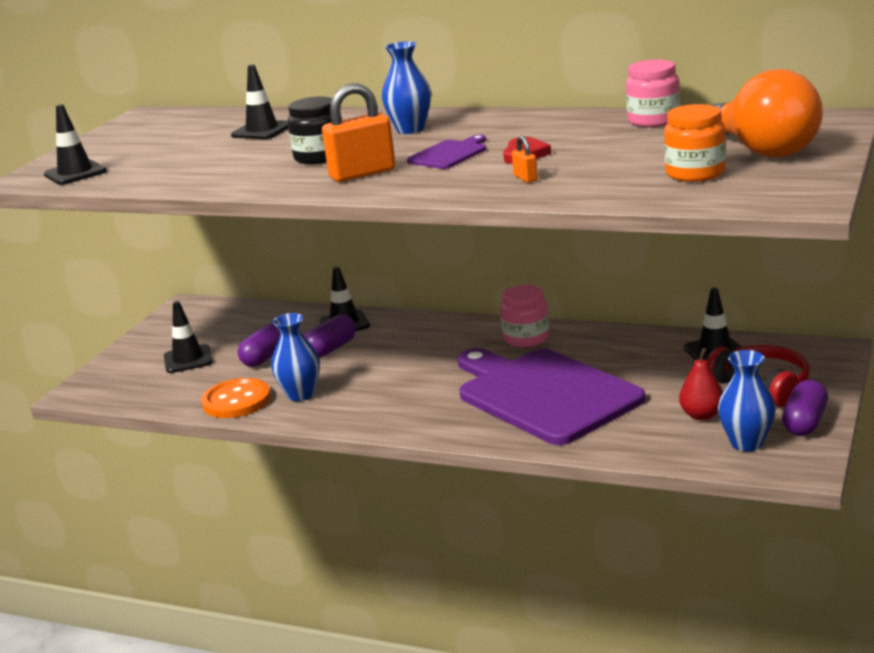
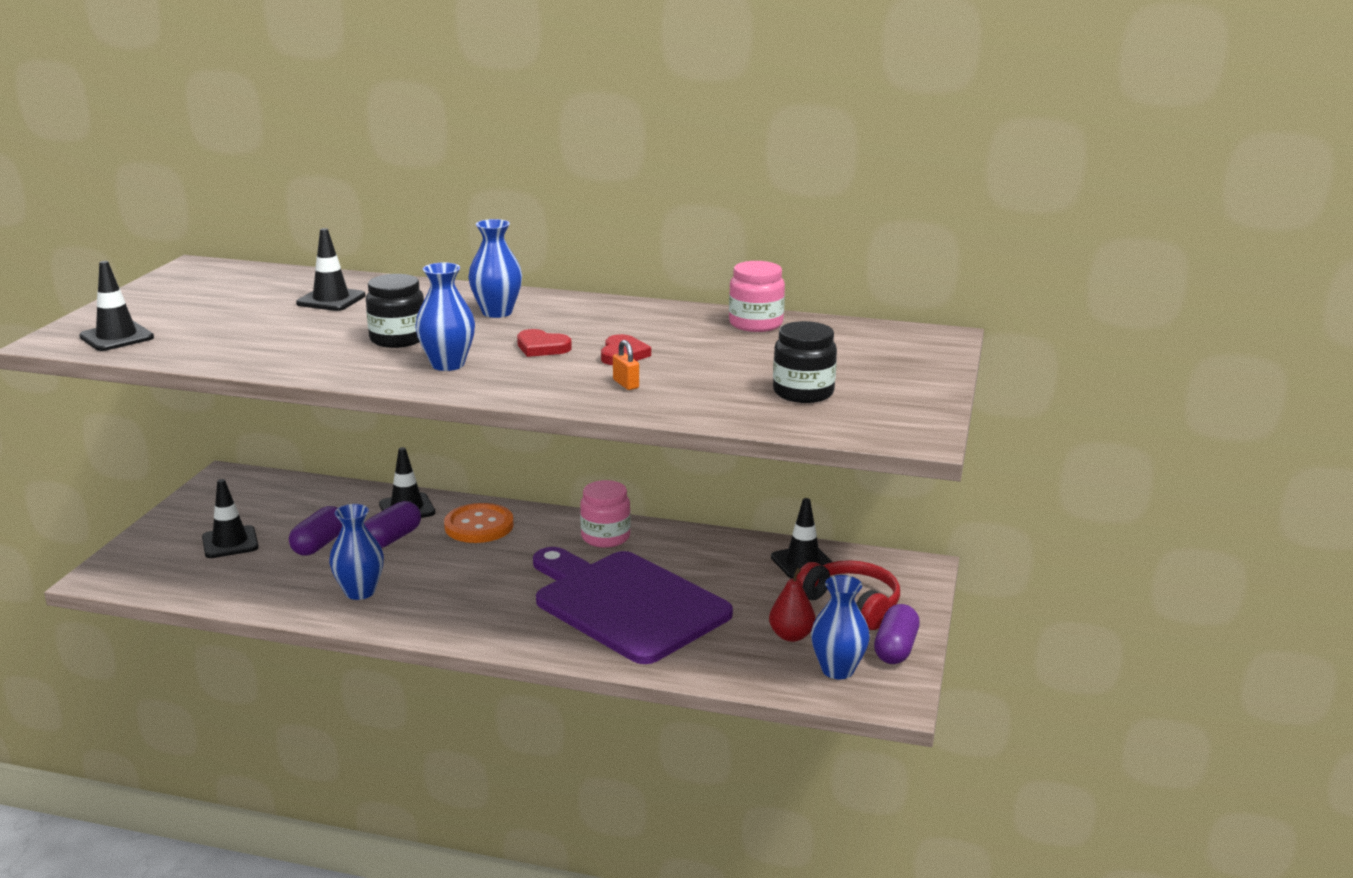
camera: 10 degrees left, 0 degrees up
orange button [201,378,271,418] -> orange button moved to [444,503,514,543]
orange padlock [322,83,396,182] -> blue vase [415,262,475,371]
purple cutting board [407,135,486,169] -> red heart [517,329,572,357]
orange jar [664,104,726,182] -> black jar [773,321,837,403]
orange light bulb [710,69,823,158] -> none

